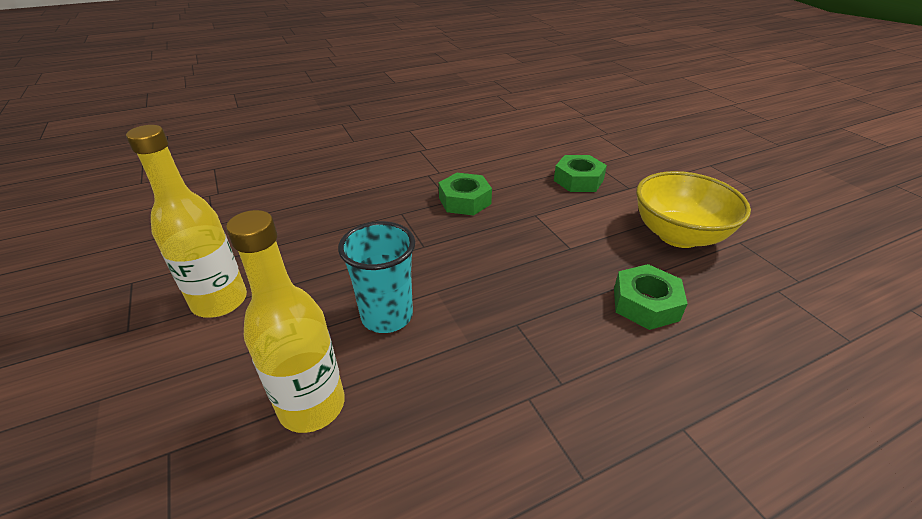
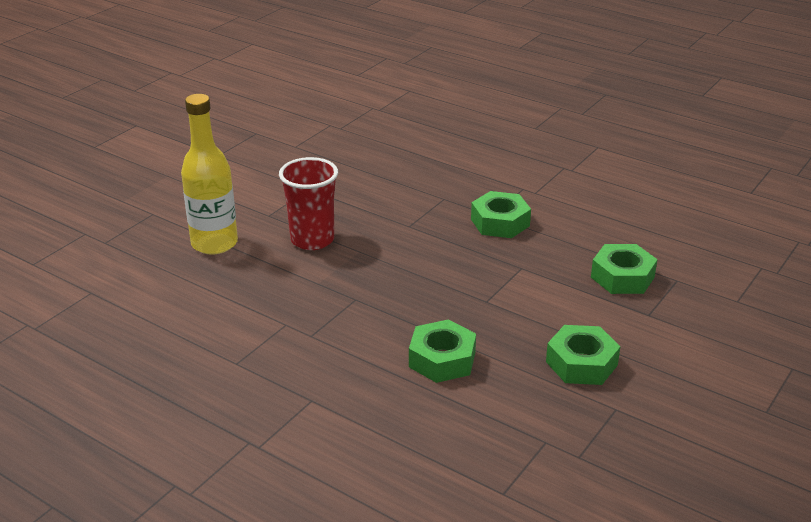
camera: 60 degrees right, 5 degrees down
yellow bottle [126,125,247,318] -> none
turquoise cup [338,221,415,333] -> red cup [279,157,338,250]
yellow bowl [636,171,751,248] -> green nut [546,325,621,385]

